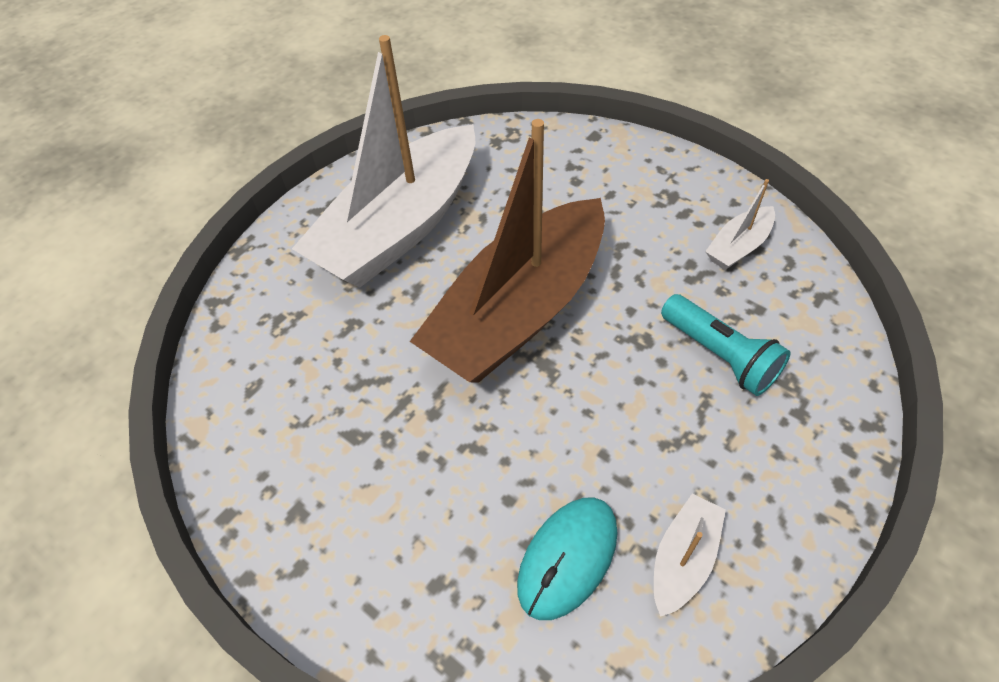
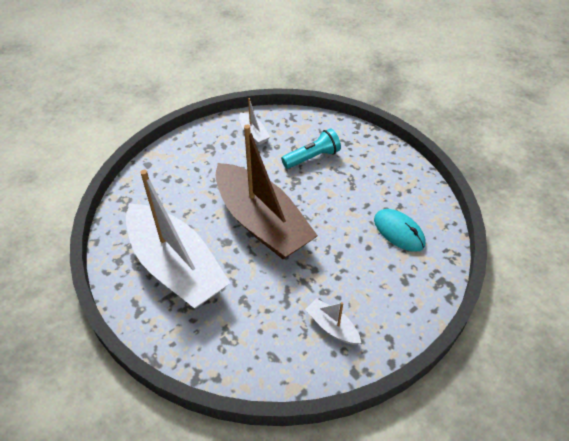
camera: 80 degrees left, 5 degrees down
white boat [654,494,726,617] -> white boat moved to [305,298,361,345]

